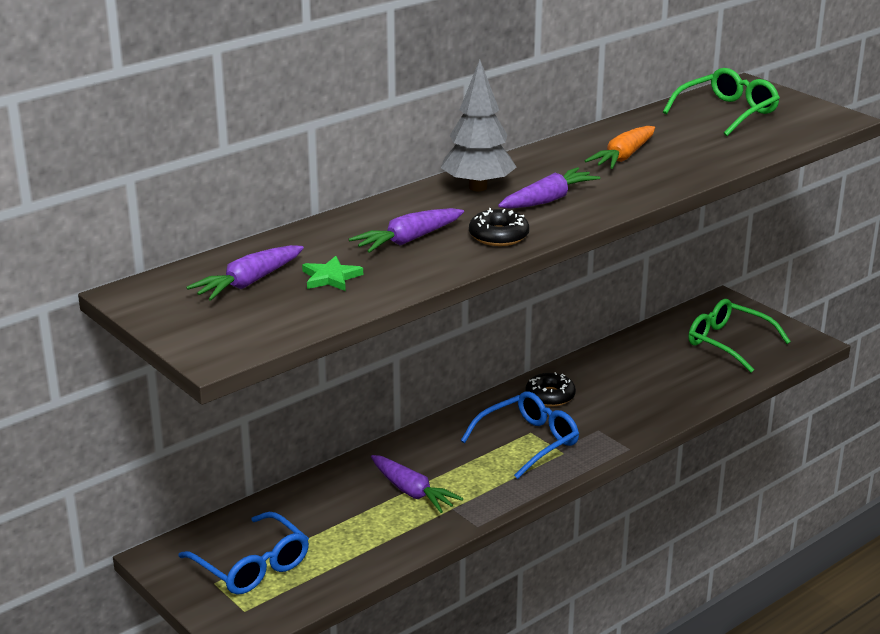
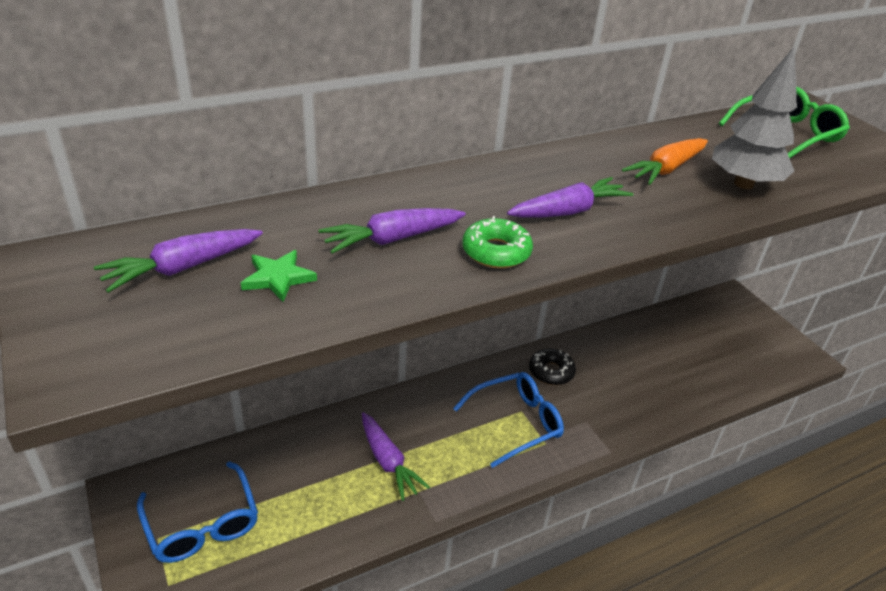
camera: 10 degrees right, 10 degrees up
grey tree [441,60,517,191] -> grey tree moved to [712,46,797,189]
black donut [469,208,529,246] -> green donut [462,216,533,268]
green glasses [688,299,791,373] -> none

